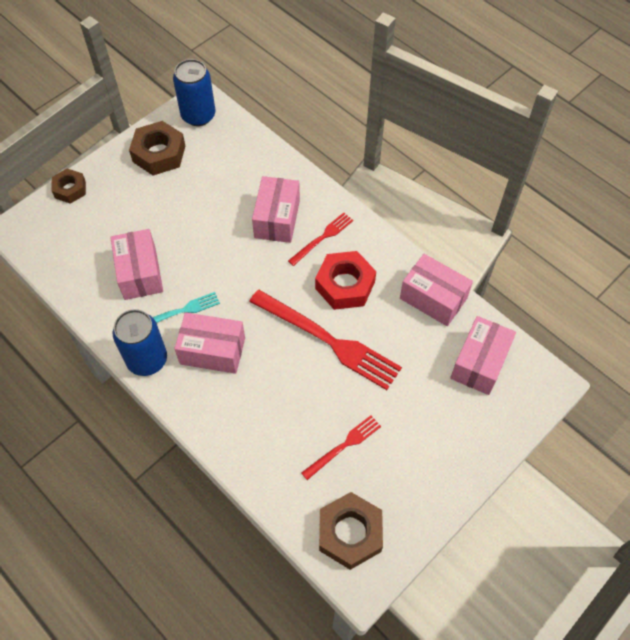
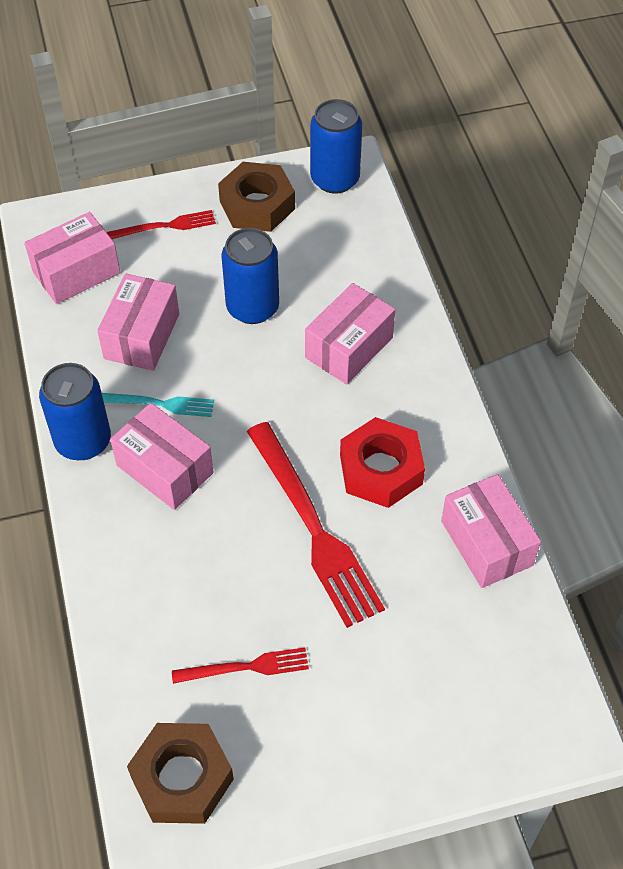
camera: 30 degrees right, 5 degrees down
brown nut [52,169,86,204] -> none
red fork [288,213,353,266] -> red fork moved to [107,210,216,239]
pink box [450,316,516,395] -> pink box moved to [25,212,120,304]
none -> blue can [222,228,279,324]

